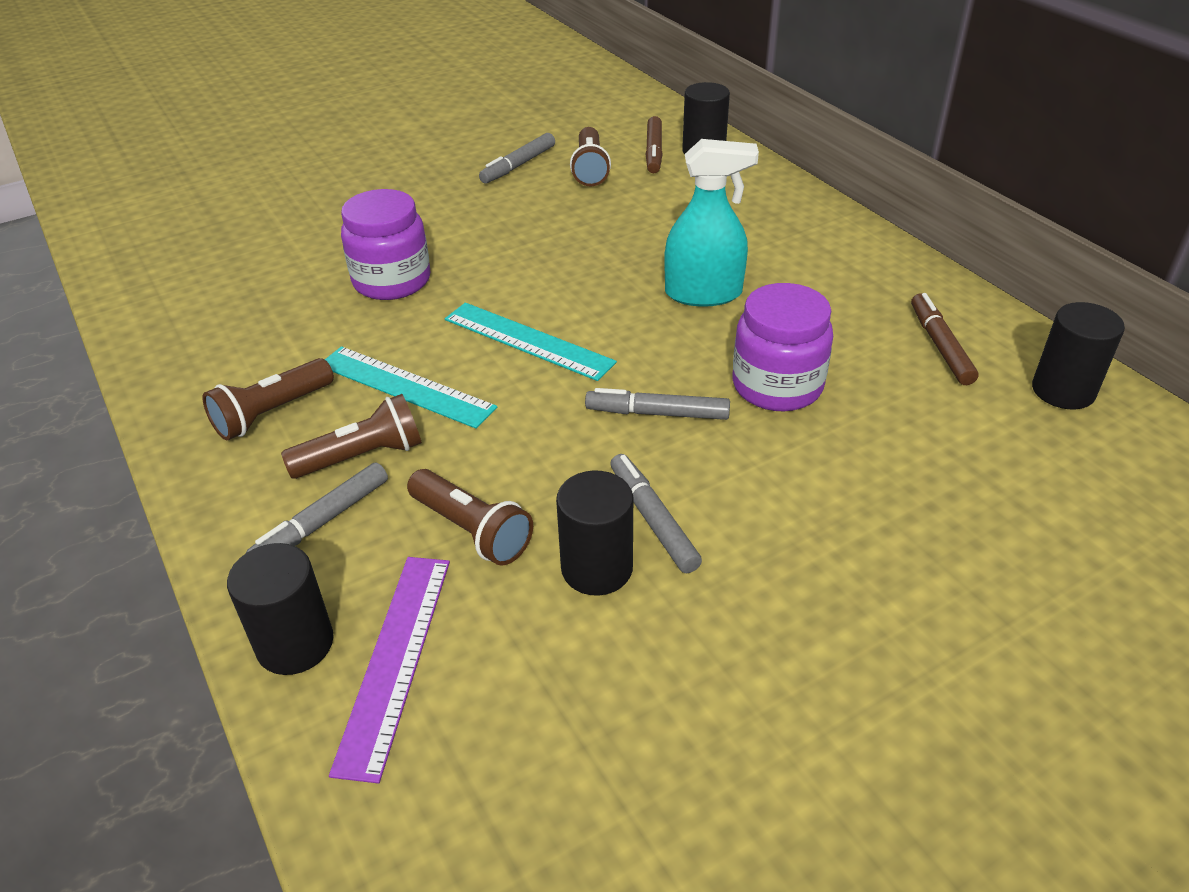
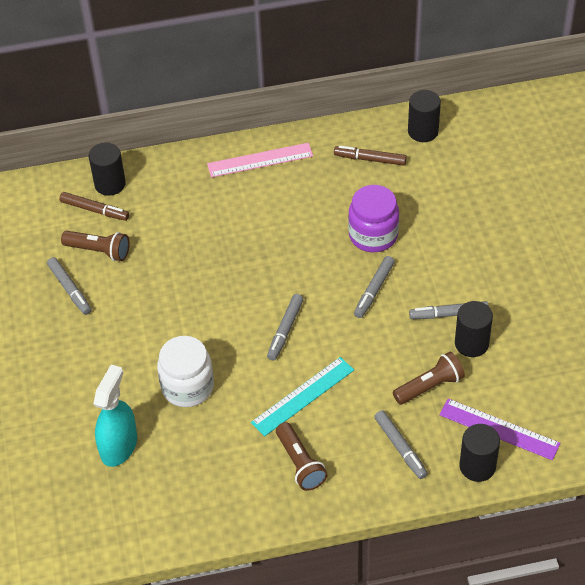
camera: 70 degrees left, 10 degrees up
brown flashlight [281,394,422,479] -> none
purple jar [341,189,430,300] -> white jar [157,336,214,407]
turquoise ruler [445,303,617,381] -> grey marker [267,294,304,360]
turquoise spray bottle [664,139,759,307] -> turquoise spray bottle moved to [93,365,137,467]
none -> pink ruler [207,143,313,178]

